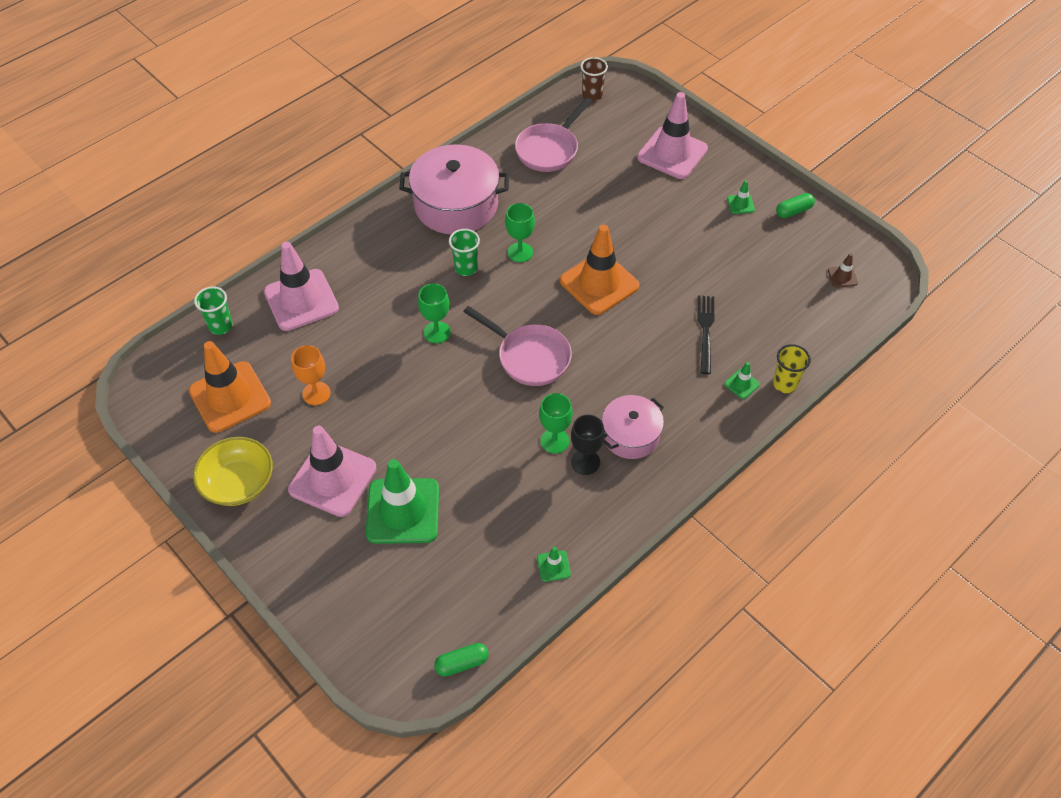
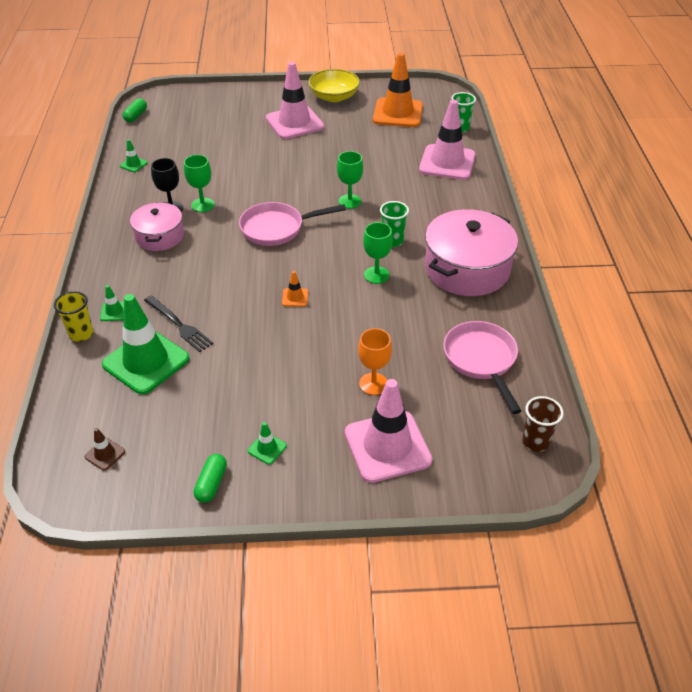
camera: 130 degrees right, 10 degrees down
orange goblet [291,345,331,405] -> orange goblet moved to [358,328,392,395]
green traffic cone [366,459,439,544] -> green traffic cone moved to [102,294,189,394]
orange traffic cone [560,225,639,315] -> orange traffic cone [282,271,308,307], size x0.41

